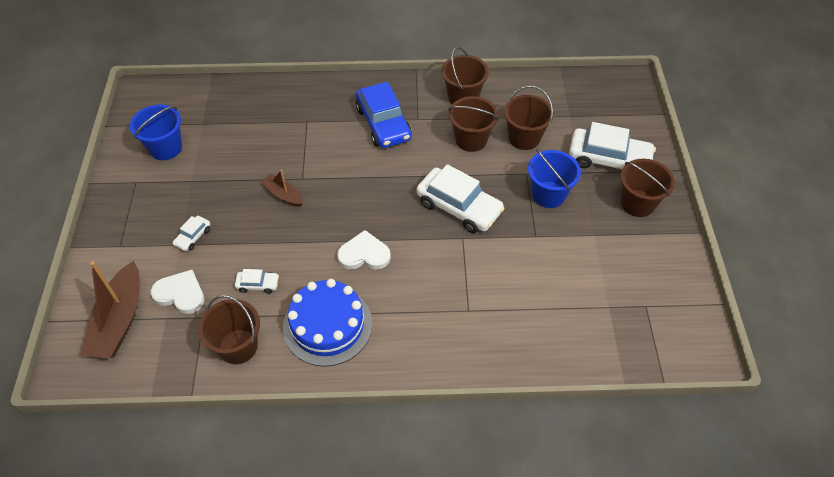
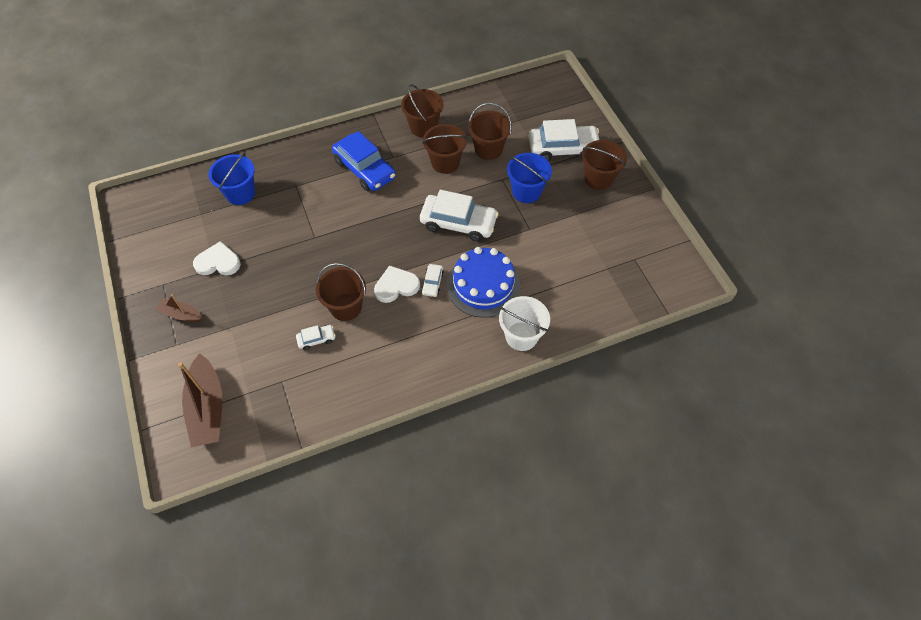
camera: 20 degrees left, 5 degrees up
blue bucket [130,104,182,160] -> blue bucket moved to [209,153,255,205]
white heart [151,270,205,314] -> white heart moved to [193,241,241,275]
white car [173,216,210,251] -> white car moved to [421,264,444,297]
brown bucket [198,295,260,364] -> brown bucket moved to [316,263,366,321]
brown boat [261,170,303,207] -> brown boat moved to [155,295,202,322]
blue cake [283,279,372,367] -> blue cake moved to [447,247,520,318]
none -> white bucket [499,296,550,351]

